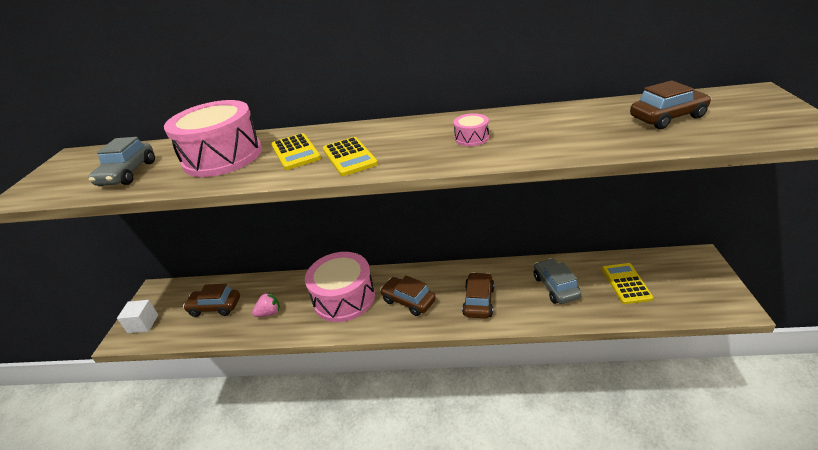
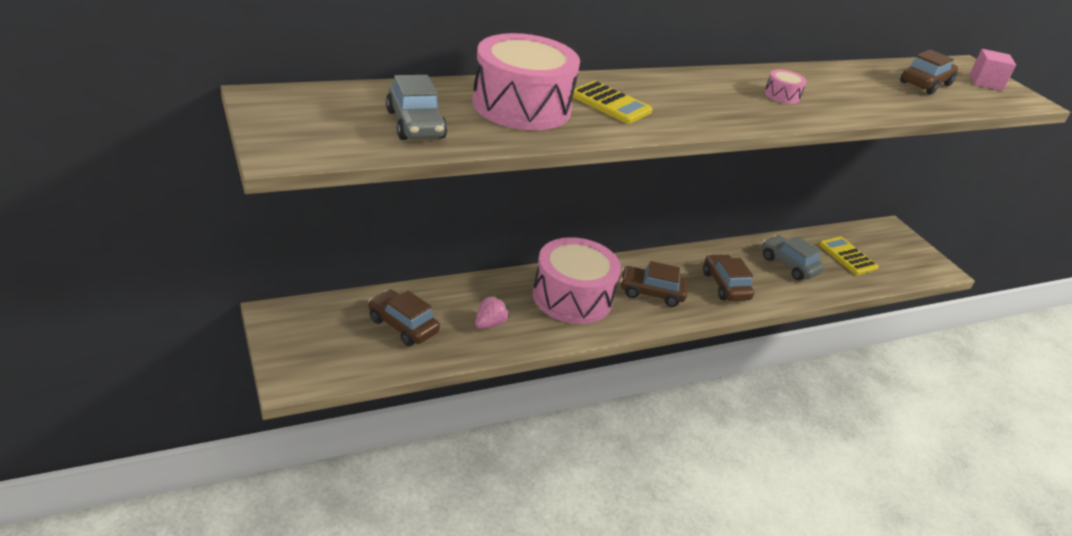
camera: 35 degrees left, 0 degrees up
white cube [117,300,158,333] -> none
brown car [183,284,240,317] -> brown car turned 60 degrees clockwise [368,290,440,346]
yellow calculator [323,137,378,176] -> none
none -> pink cube [970,49,1016,91]

